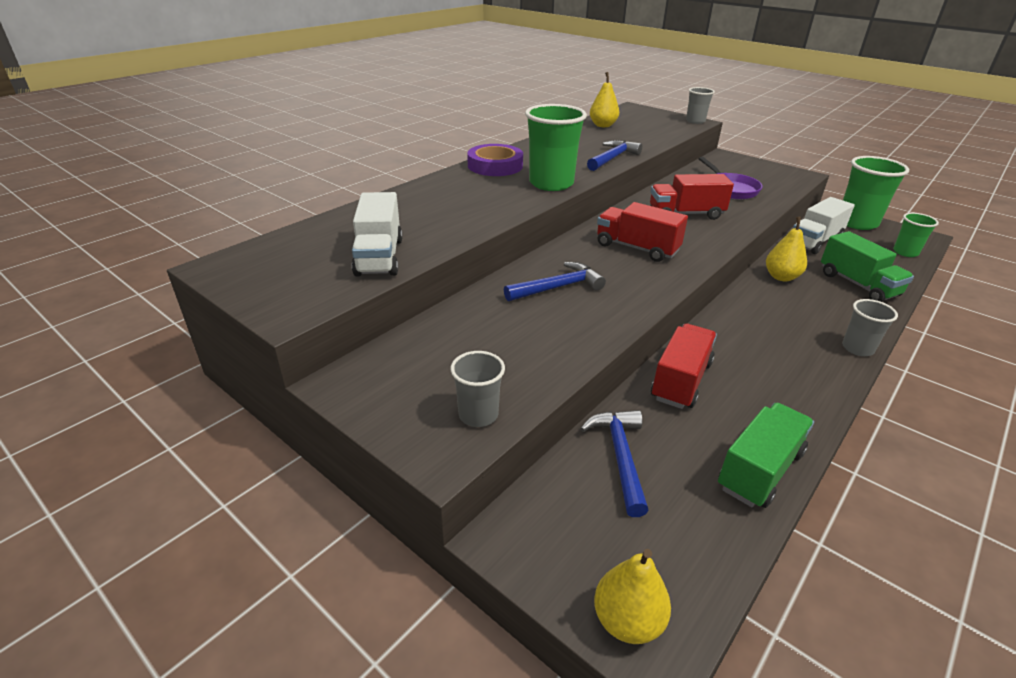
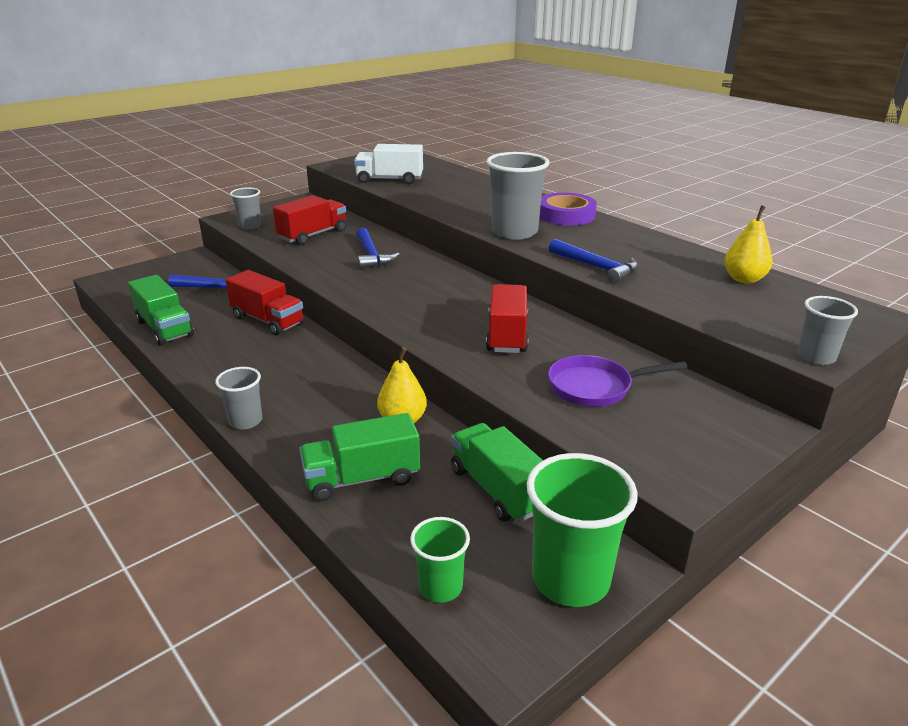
camera: 100 degrees right, 5 degrees down
green cup [525,104,587,191] -> grey cup [487,152,550,240]
yellow pear [594,549,671,644] -> none
red truck [597,202,688,262] -> red truck moved to [273,195,346,245]
white truck [793,197,855,254] -> green truck [451,423,543,522]

